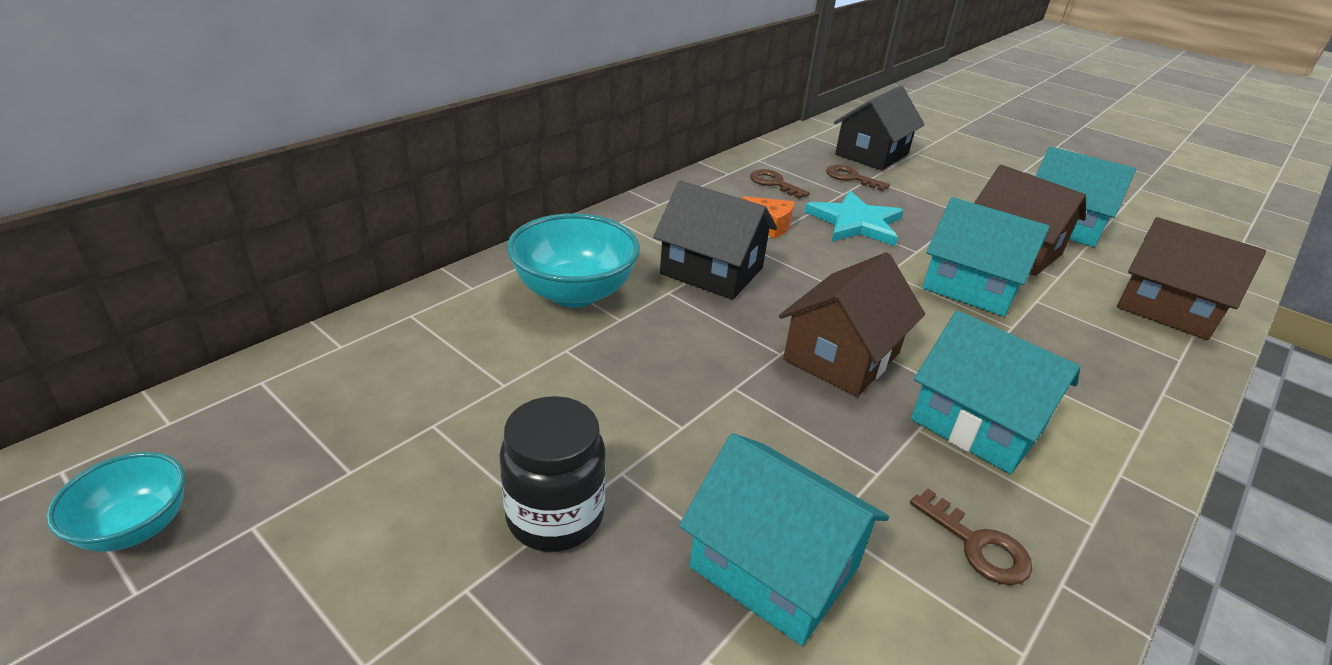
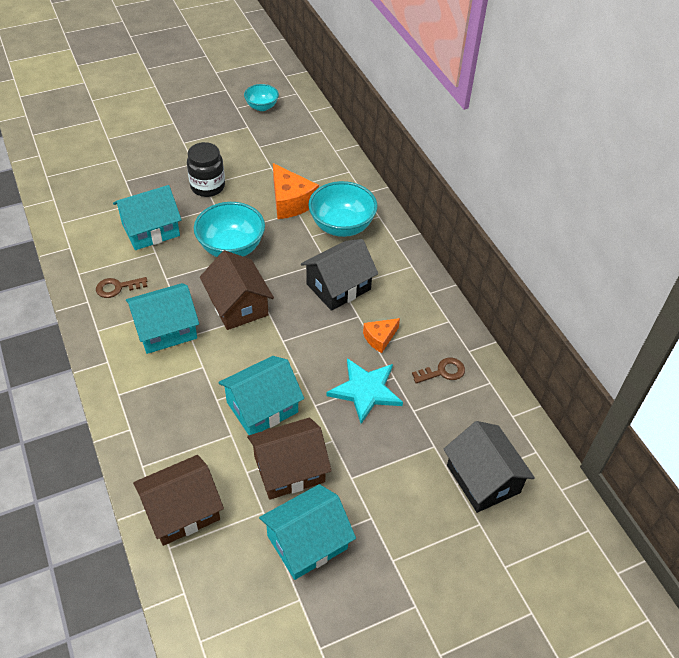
camera: 115 degrees right, 15 degrees up
brown key [826,165,890,191] -> none
none -> turquoise bowl [194,202,265,257]
none -> orange cheese [273,163,319,219]

